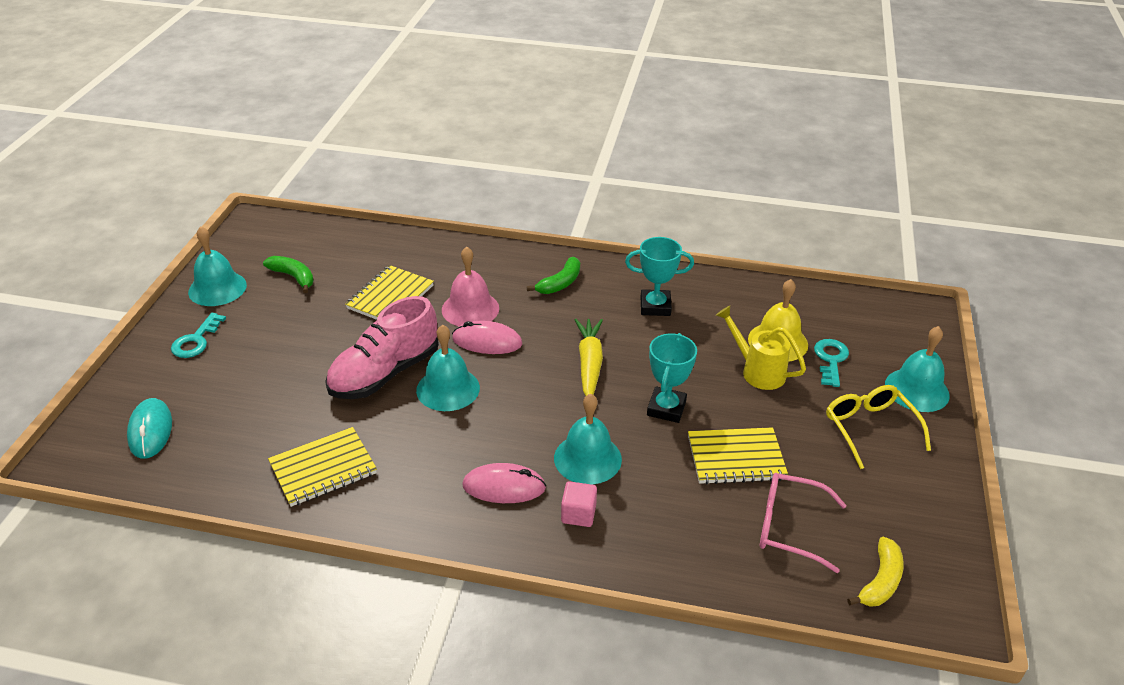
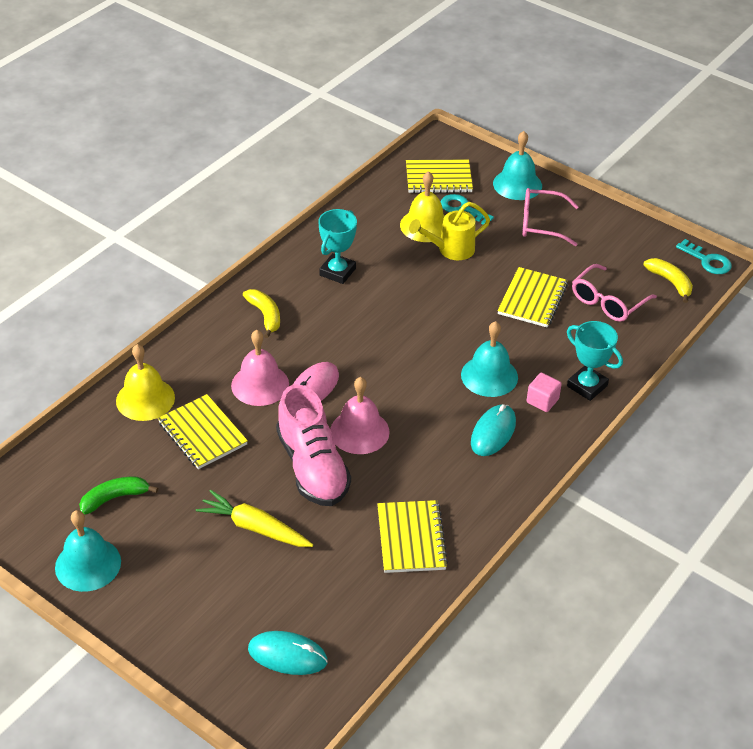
camera: 65 degrees left, 5 degrees up
turquoise key [171,313,226,358] -> turquoise key moved to [676,239,732,274]
turquoise bell [416,325,480,411] -> pink bell [330,377,390,454]
pink mouse [462,463,546,503] -> turquoise mouse [471,404,516,456]
green banana [527,257,580,294] -> yellow banana [243,289,280,338]
yellow carrot [575,319,603,396] -> yellow carrot moved to [196,490,313,547]
turquoise trophy [647,333,697,423] -> turquoise trophy moved to [567,321,623,401]
yellow glasses [826,385,931,469] -> pink glasses [522,188,579,246]
none -> yellow bell [116,344,175,421]
none -> yellow notebook [406,160,473,193]

